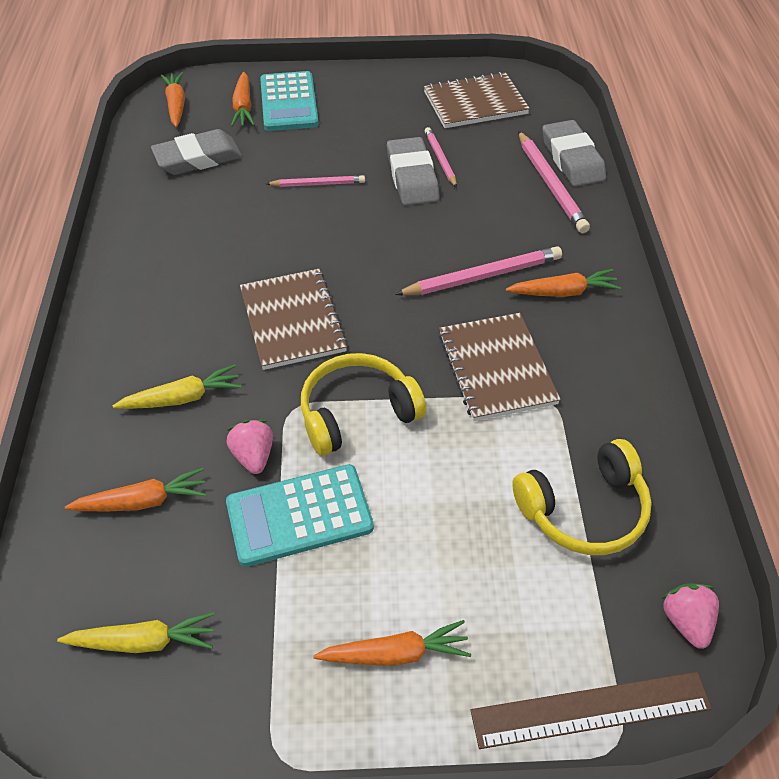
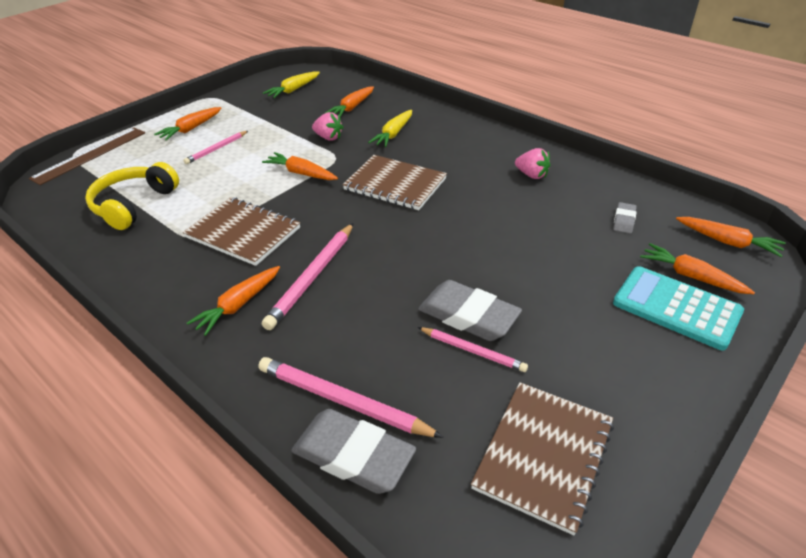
camera: 135 degrees right, 10 degrees down
grey eraser [151,129,242,175] -> grey eraser [613,202,637,234], size x0.50
turquoise calculator [226,464,374,567] -> none
pink pencil [266,175,365,187] -> pink pencil moved to [183,131,248,164]
yellow headphones [301,353,426,456] -> orange carrot [262,152,338,180]
pink strawberry [661,583,719,649] -> pink strawberry moved to [515,148,551,179]

